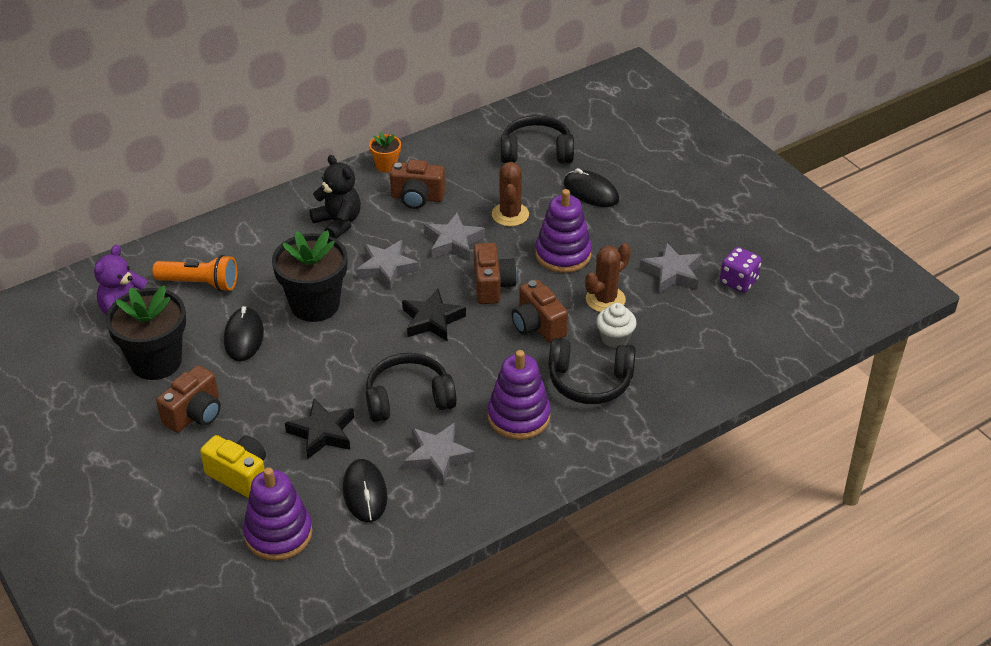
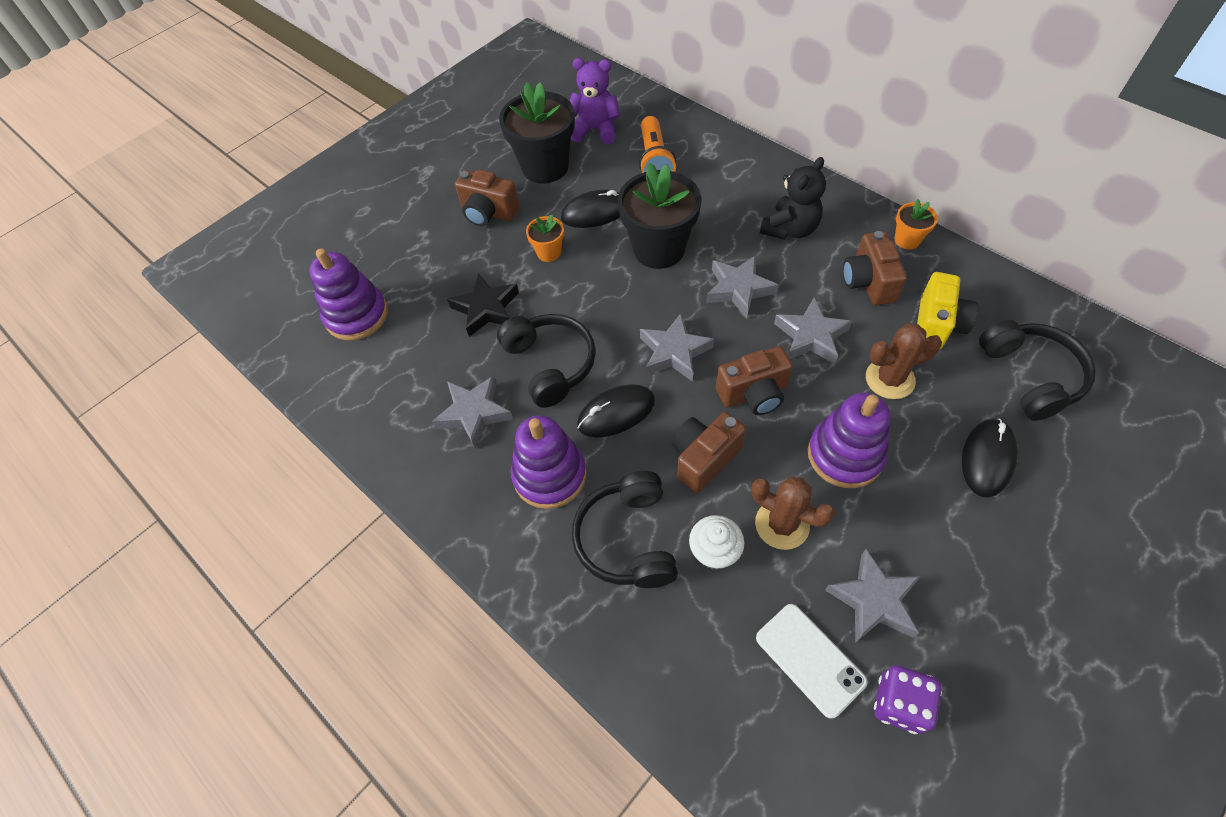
camera: 80 degrees right, 15 degrees up
yellow camera [200,435,266,498] -> yellow camera moved to [917,272,978,349]
black mouse [343,459,387,522] -> black mouse moved to [577,384,655,437]
black star [402,289,466,341] -> grey star [640,313,714,382]
none -> orange flower pot [526,215,564,262]
none -> white phone [756,604,868,719]

